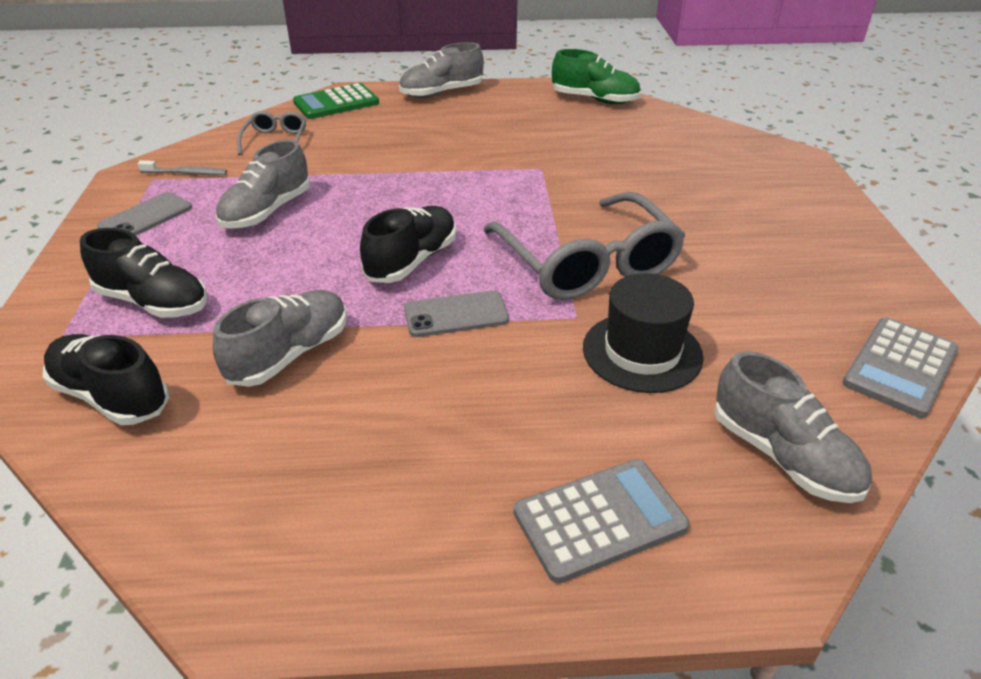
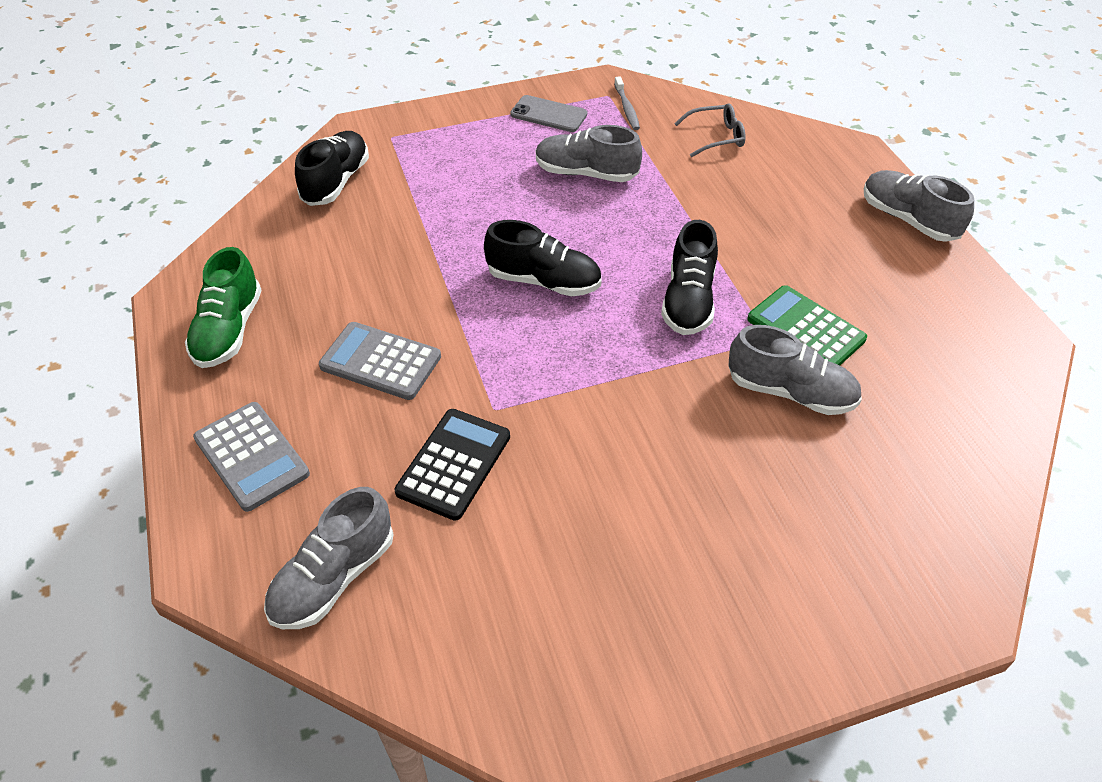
camera: 75 degrees right, 10 degrees up
black shoe [80,228,207,318] -> black shoe moved to [661,220,718,335]
grey shoe [213,290,347,387] -> grey shoe moved to [728,325,862,415]
green calculator [293,83,379,119] -> green calculator moved to [747,285,867,366]
grey phone [404,290,509,337] -> none
grey glasses [483,192,686,300] -> none
green shoe [552,49,641,104] -> green shoe moved to [185,247,262,368]
black hat [583,273,704,393] -> black calculator [395,409,510,521]
grey calculator [842,317,959,418] -> grey calculator moved to [319,322,441,400]

